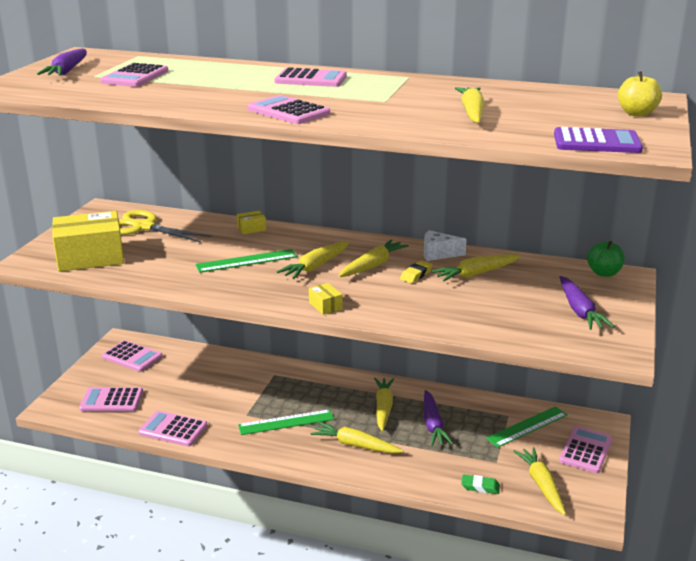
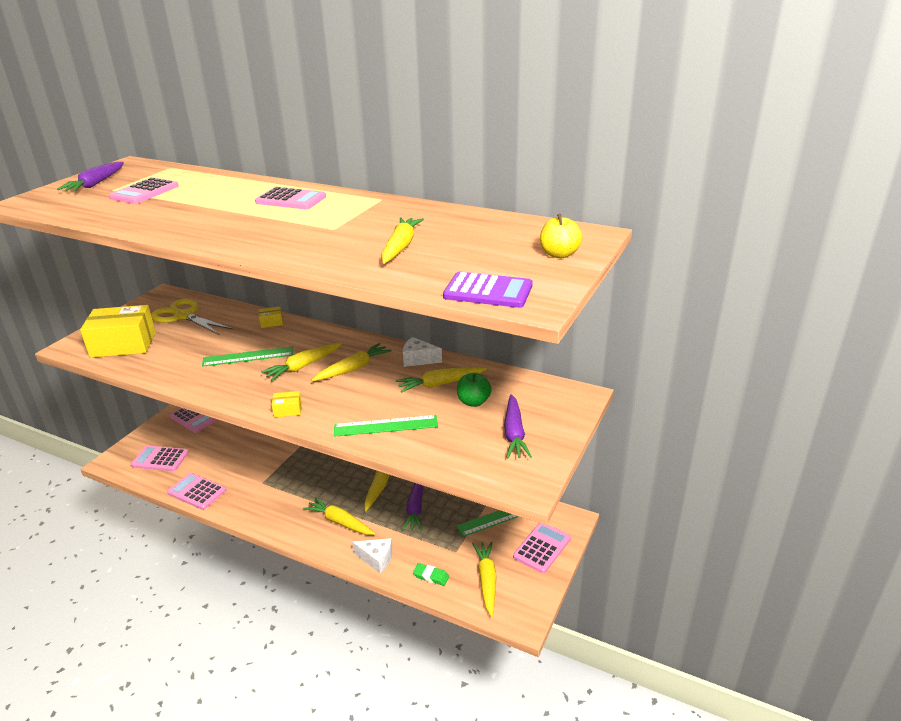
camera: 10 degrees right, 5 degrees up
green ruler [238,409,334,435] -> green ruler moved to [334,415,438,437]
pink calculator [248,95,330,124] -> none
yellow box [309,283,343,315] -> yellow box turned 75 degrees counterclockwise [272,391,302,417]
yellow eraser [400,260,433,283] -> none
green apple [587,241,625,277] -> green apple moved to [457,373,492,407]
none -> white cheese [352,538,392,573]

